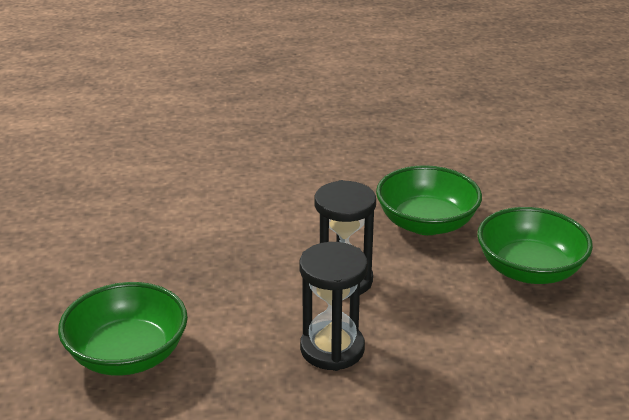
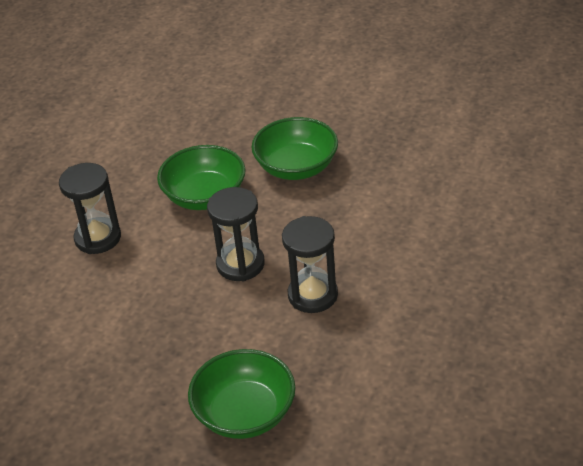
camera: 60 degrees left, 10 degrees up
none -> black hourglass [59,163,121,254]

